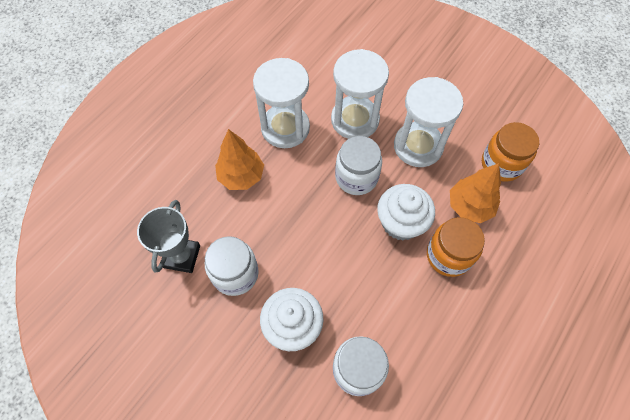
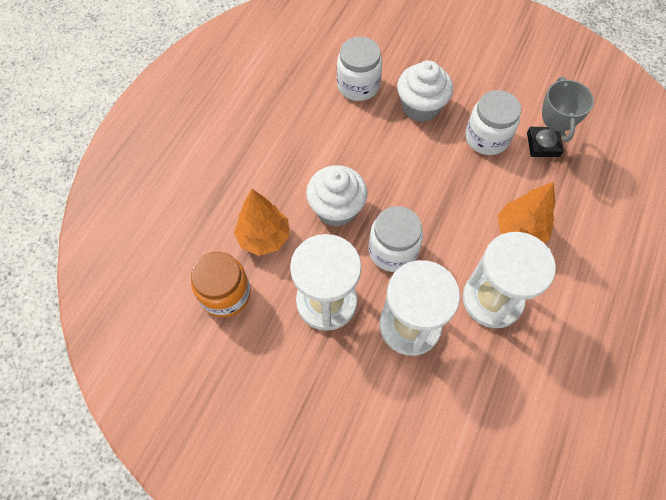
camera: 170 degrees right, 0 degrees up
orange jar [427,217,485,277] -> none

